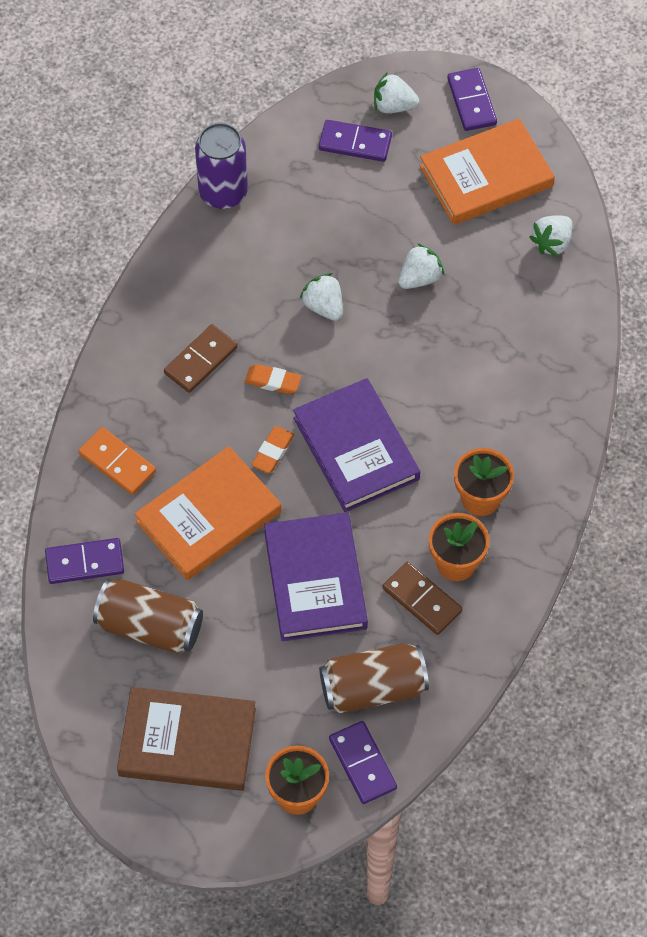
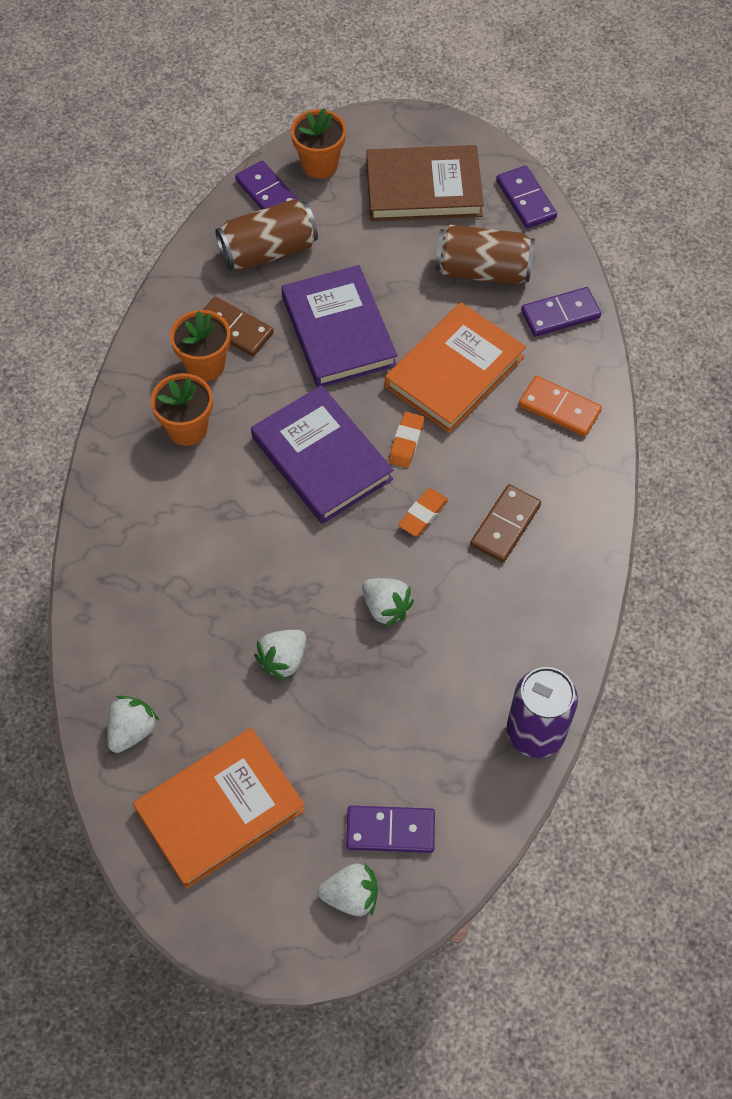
camera: 170 degrees right, 0 degrees up
orange eraser [245,364,302,394] -> orange eraser turned 60 degrees counterclockwise [398,488,448,536]
purple domino [447,68,497,131] -> purple domino moved to [496,166,557,228]

